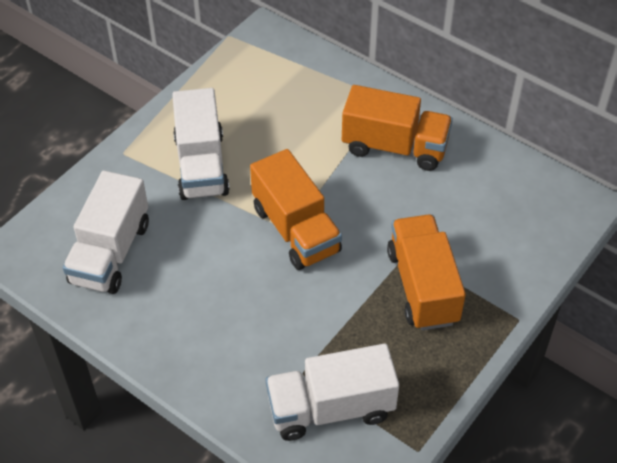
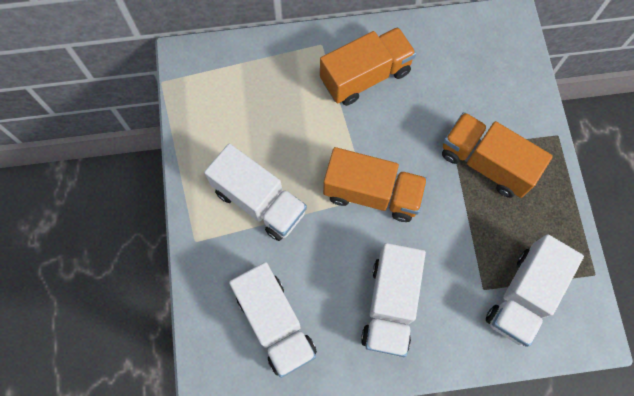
camera: 45 degrees left, 20 degrees up
none -> white truck [361,243,426,357]

